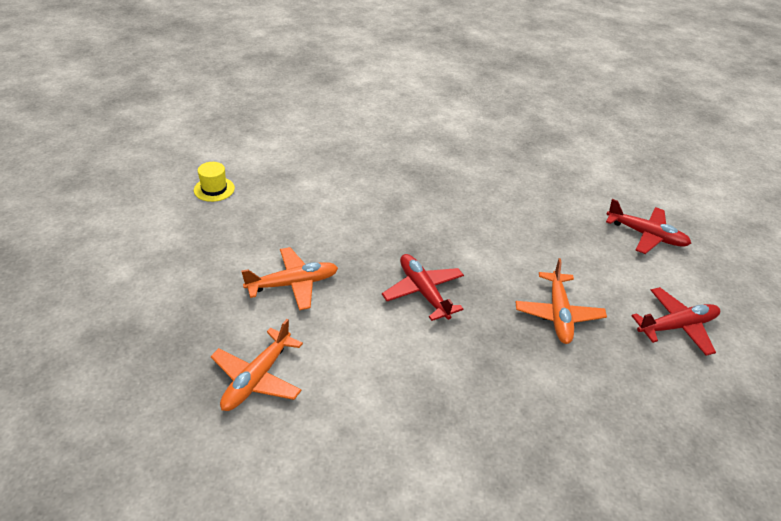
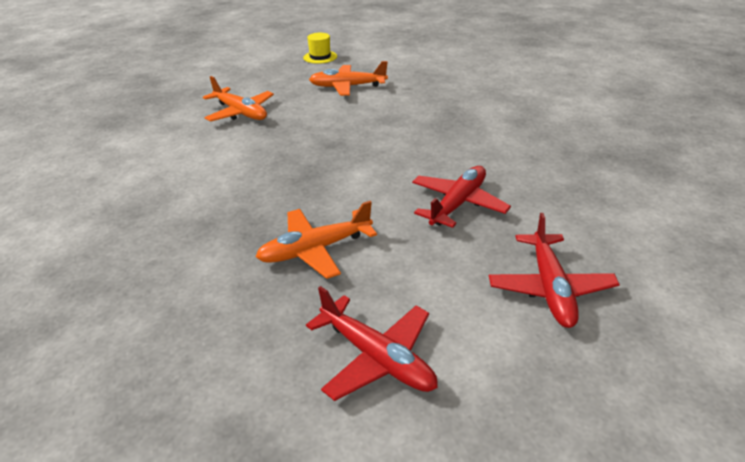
camera: 65 degrees right, 5 degrees down
orange plane [211,319,303,411] -> orange plane moved to [309,61,388,96]
red plane [382,254,464,321] -> red plane moved to [412,166,511,228]

